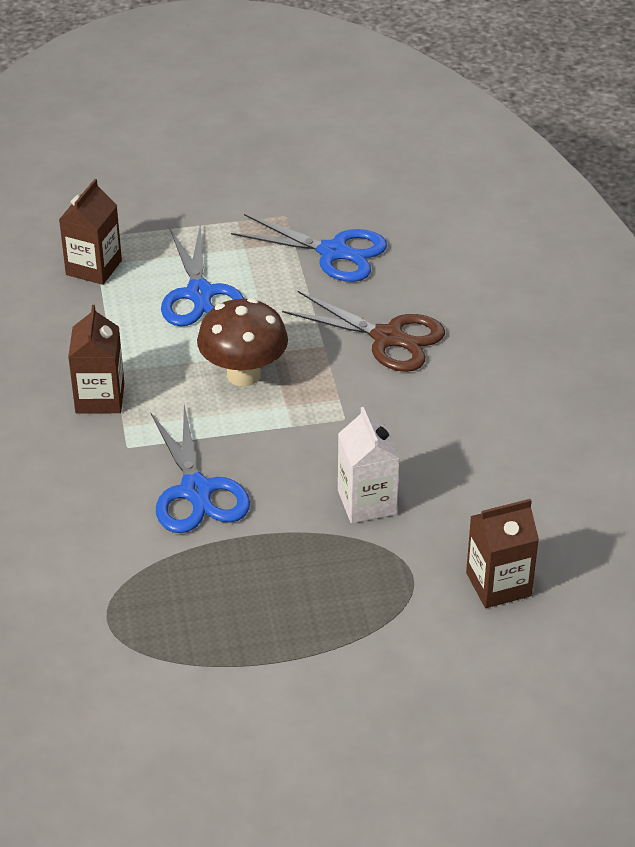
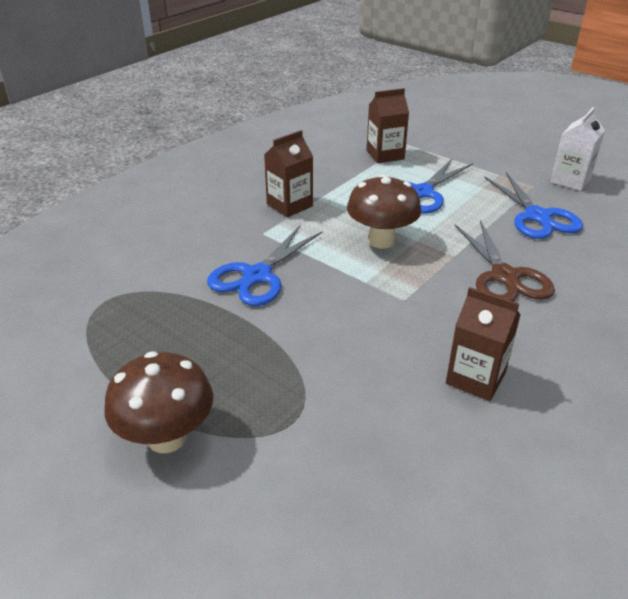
camera: 50 degrees right, 5 degrees down
white carton [338,407,400,523] -> white carton moved to [550,107,605,191]
brown carton [466,499,539,608] -> brown carton moved to [446,287,521,401]
none -> brown mushroom [104,352,213,453]

